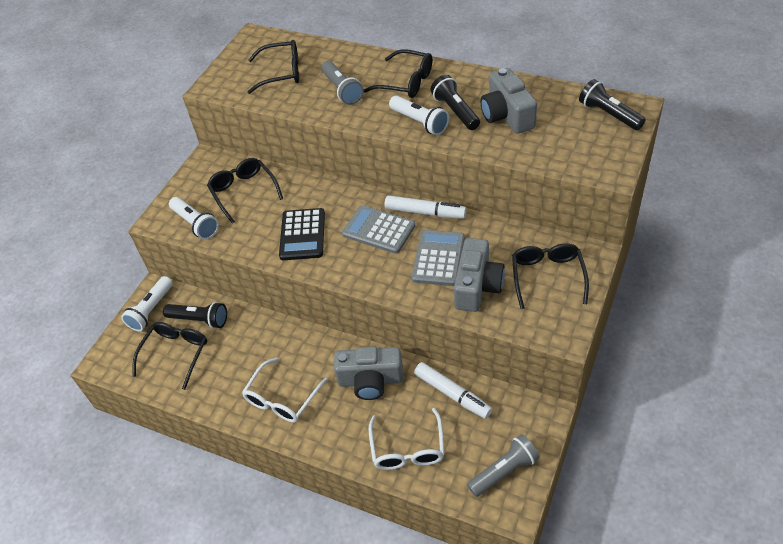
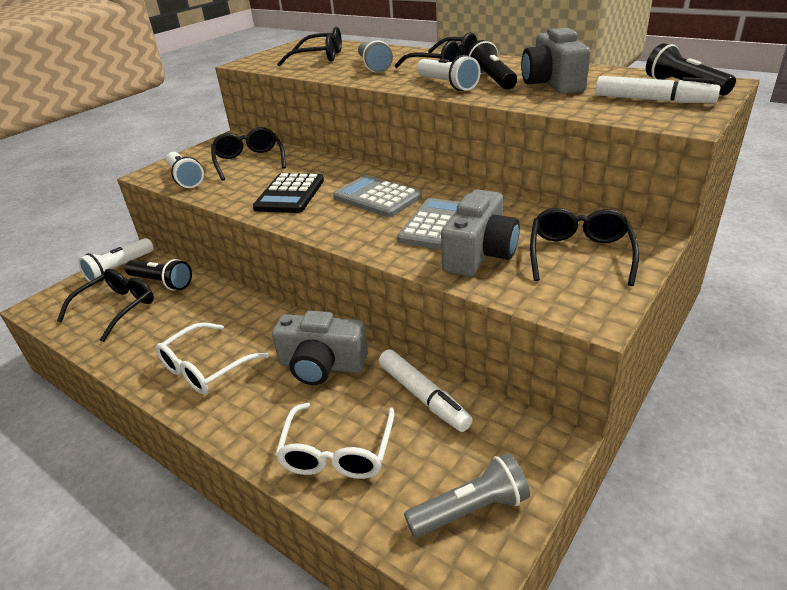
camera: 10 degrees right, 15 degrees down
white marker [384,195,467,219] -> white marker moved to [595,76,721,103]

